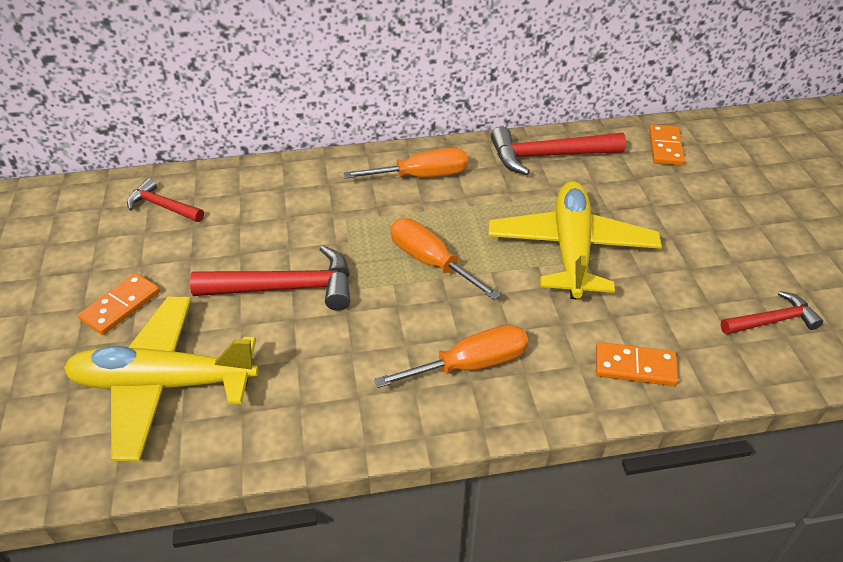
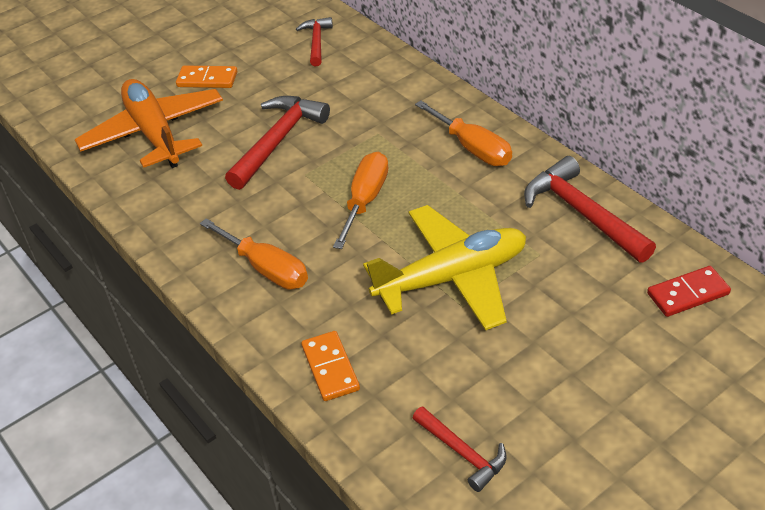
camera: 65 degrees right, 0 degrees up
yellow plane [64,297,259,461] -> orange plane [75,79,223,168]
red hammer [190,245,350,311] -> red hammer turned 120 degrees counterclockwise [225,96,330,190]
orange domino [649,125,685,166] -> red domino [647,266,731,317]

